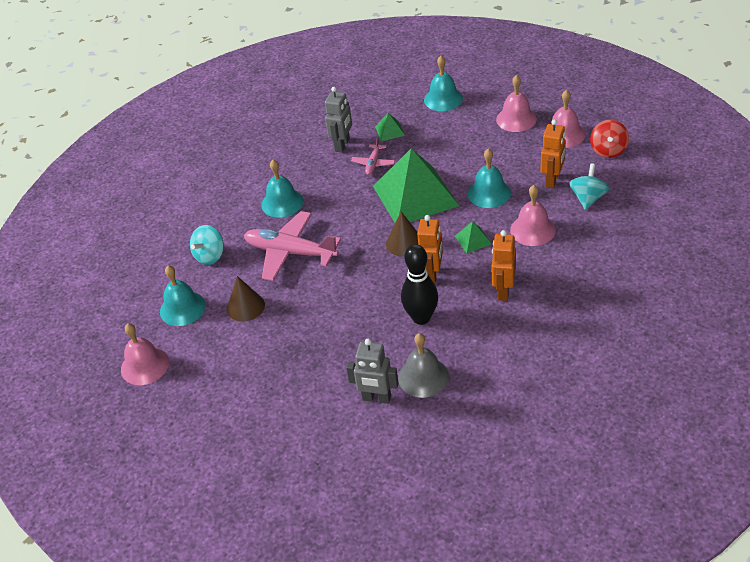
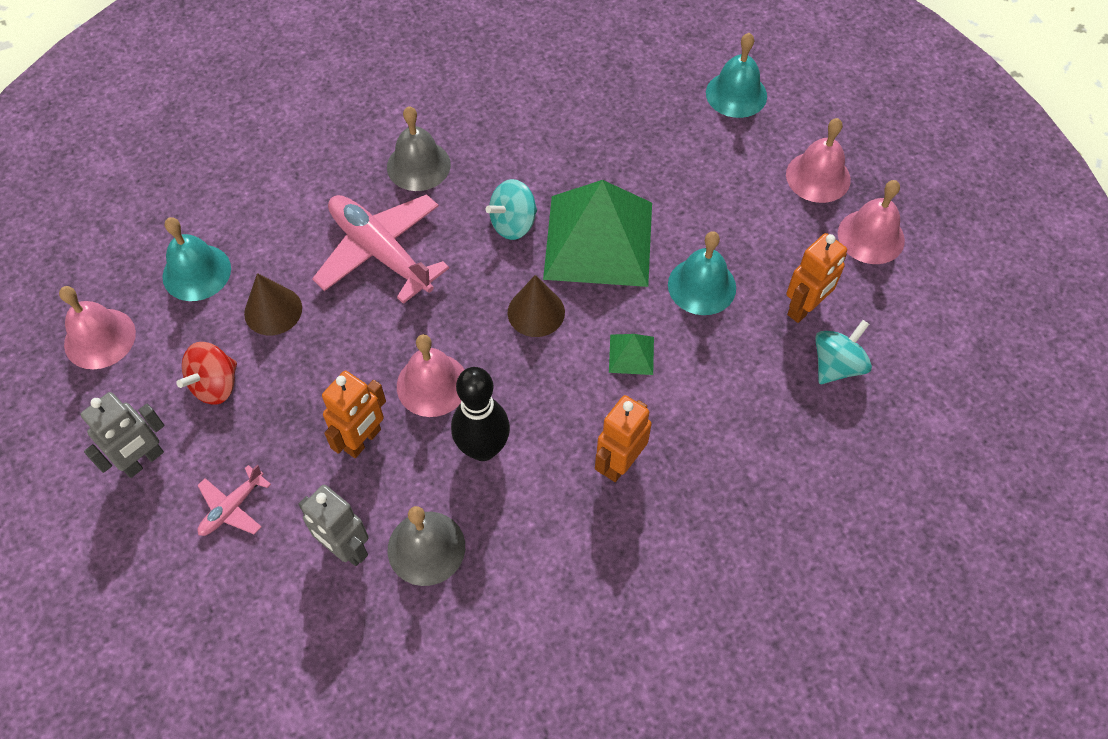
camera: 20 degrees right, 15 degrees up
turquoise spinning top [190,225,224,265] -> turquoise spinning top moved to [486,179,537,240]
turquoise bell [261,159,303,218] -> grey bell [387,106,451,191]
grey robot [325,87,352,152] -> grey robot moved to [81,392,164,478]
pink plane [351,137,395,175] -> pink plane moved to [197,465,271,536]
green pyramid [375,113,405,141] -> none
orange robot [417,215,443,284] -> orange robot moved to [322,371,386,458]
pink bell [510,185,556,246] -> pink bell moved to [397,334,464,417]
red spinning top [590,120,629,158] -> red spinning top moved to [177,342,237,405]

